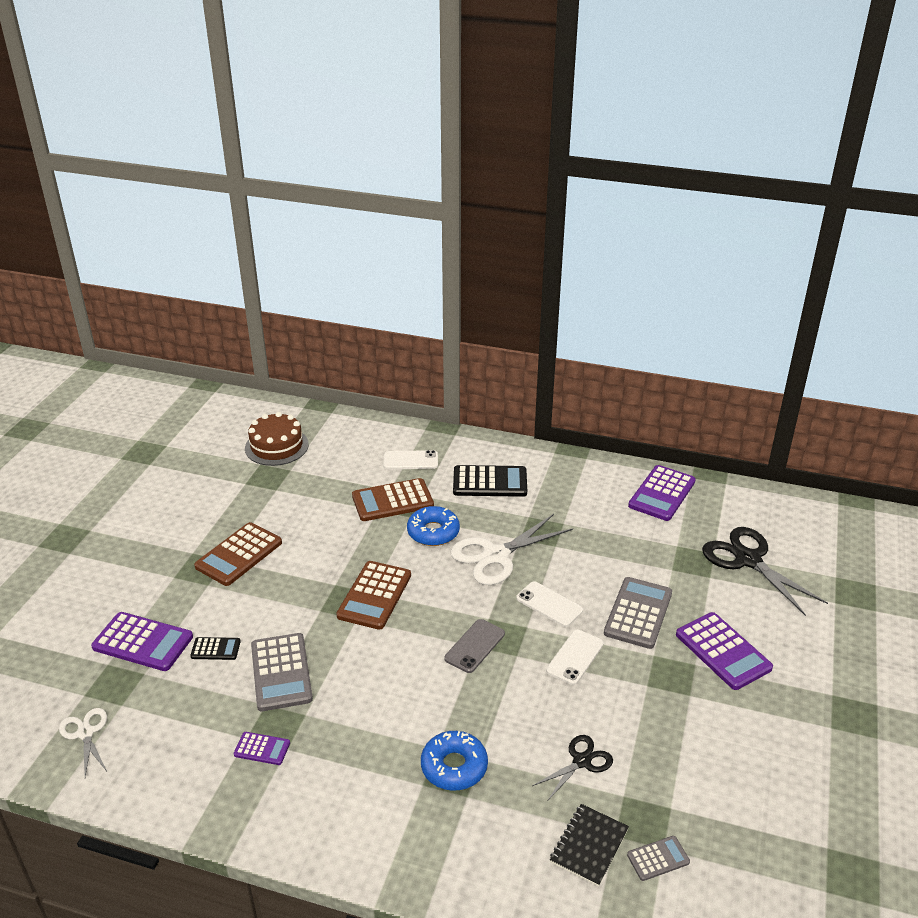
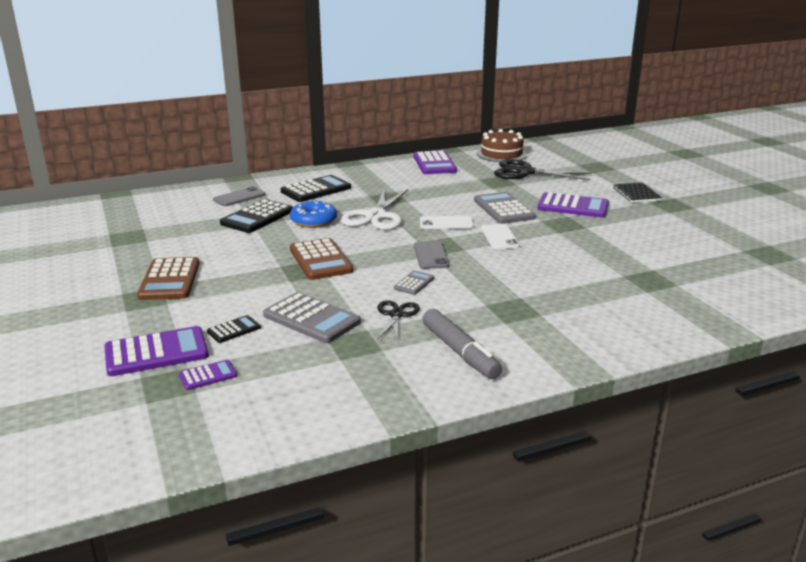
camera: 40 degrees left, 10 degrees down
white scissors [59,708,107,777] -> none
purple calculator [234,732,290,765] -> purple calculator moved to [179,360,237,390]
brown cake [245,412,309,466] -> brown cake moved to [477,129,527,162]
brown calculator [352,478,434,521] -> black calculator [220,199,293,233]
white phone [384,450,438,469] -> grey phone [213,186,266,206]
blue donut [421,731,488,791] -> none
black scissors [532,735,613,800] -> black scissors moved to [377,300,420,340]
black notebook [550,804,629,887] -> black notebook moved to [613,183,662,203]
grey calculator [627,836,690,881] -> grey calculator moved to [394,271,434,295]
none -> grey marker [422,309,502,379]

